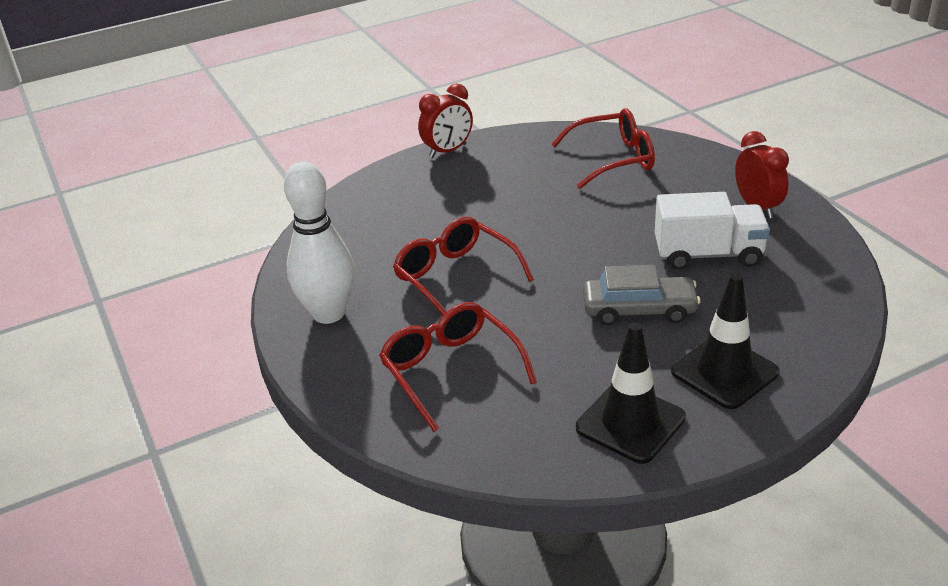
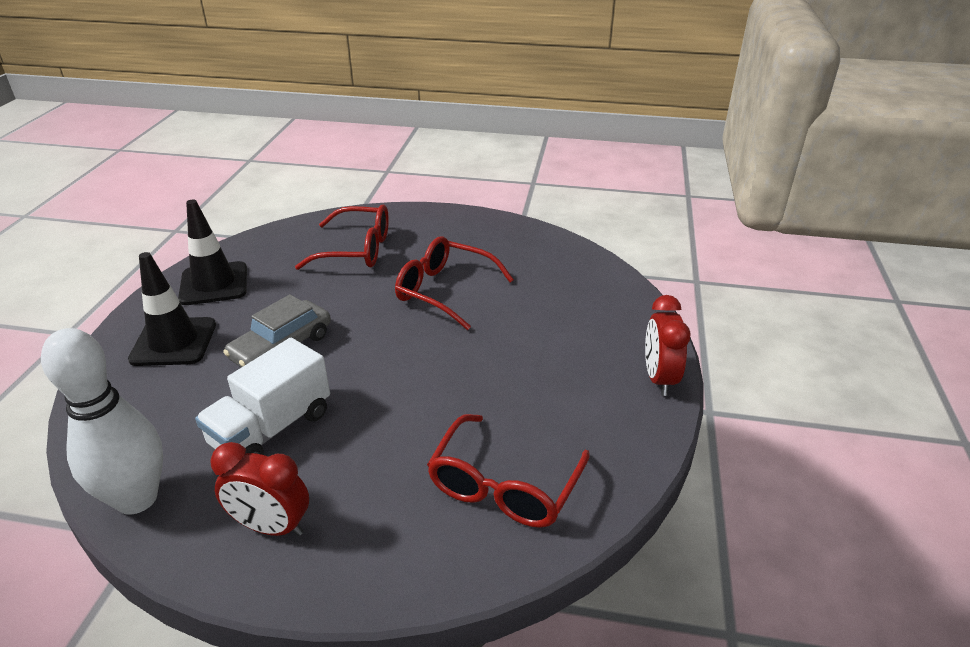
camera: 125 degrees right, 0 degrees up
white bowling pin [284,162,355,324] -> white bowling pin moved to [41,328,163,515]
red glasses [393,217,534,315] -> red glasses turned 150 degrees counterclockwise [395,236,514,330]

